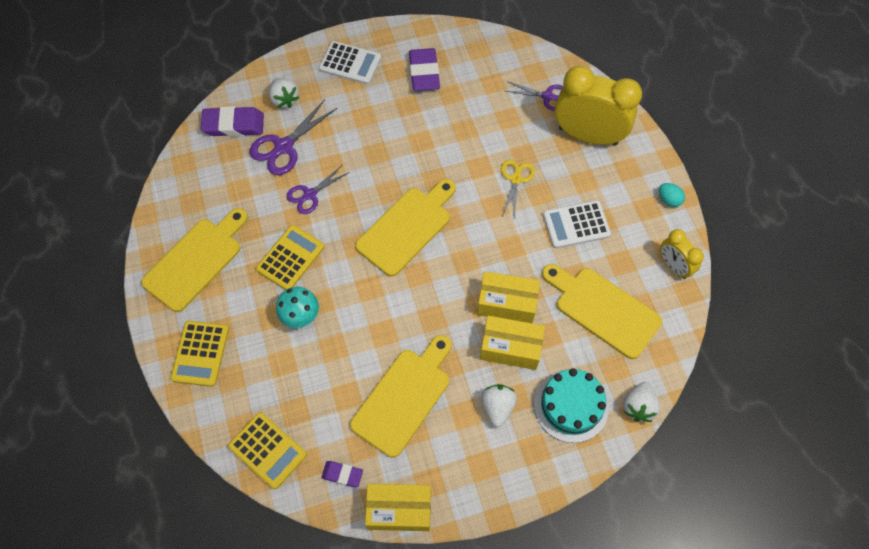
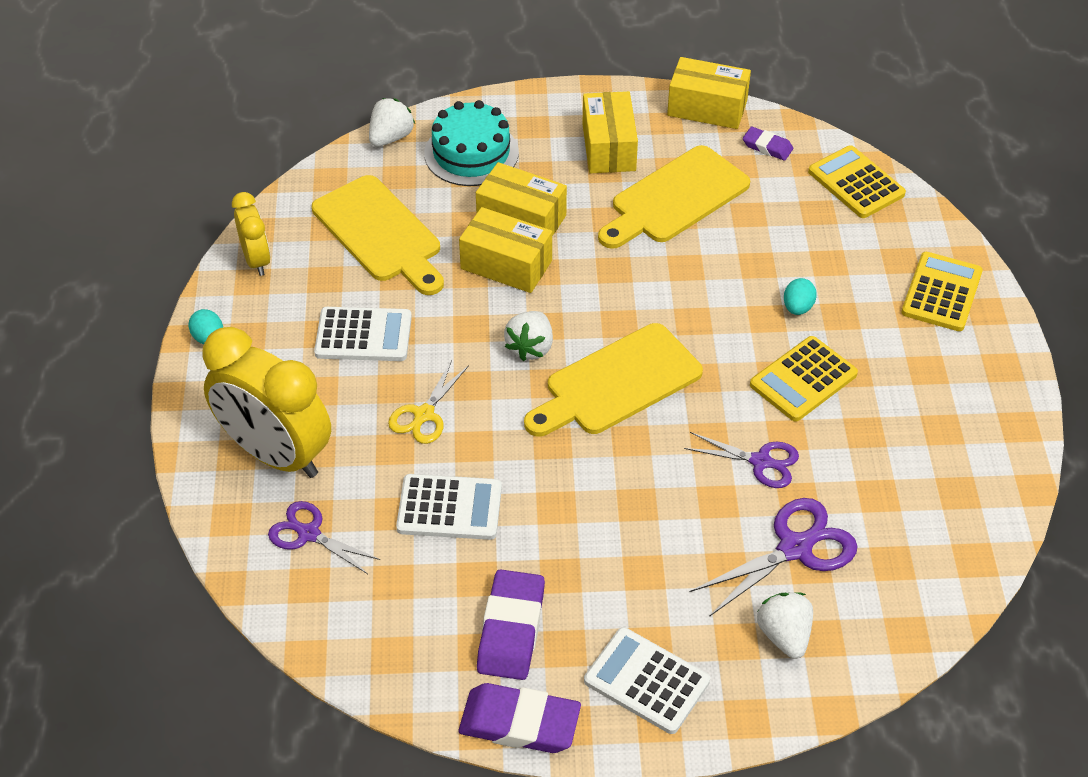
camera: 165 degrees left, 15 degrees down
yellow cutting board [141,208,248,312] -> none
purple eraser [201,106,264,137] -> purple eraser moved to [459,683,581,753]
turquoise mushroom [276,287,319,328] -> turquoise egg [784,278,817,315]
purple scissors [286,165,350,214] -> purple scissors turned 45 degrees clockwise [684,432,799,488]
white strawberry [481,384,517,427] -> white strawberry moved to [504,311,553,361]
none -> white calculator [396,474,502,540]
none -> yellow box [582,91,638,173]

